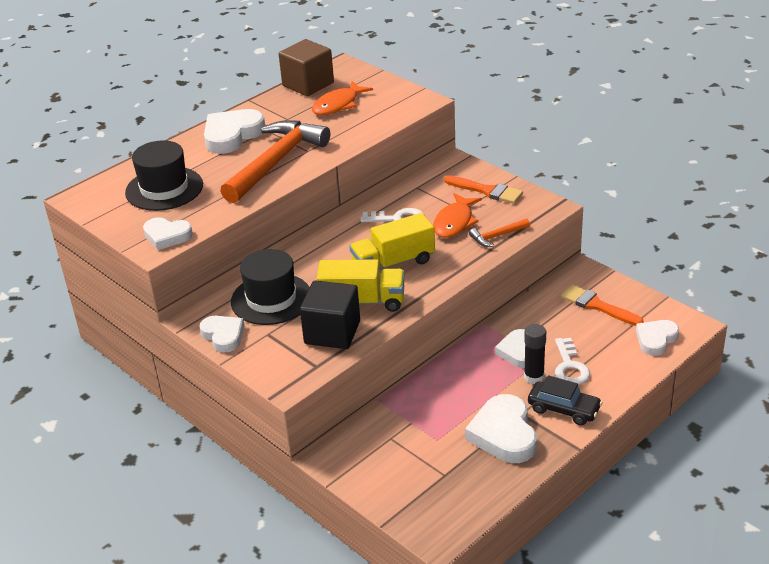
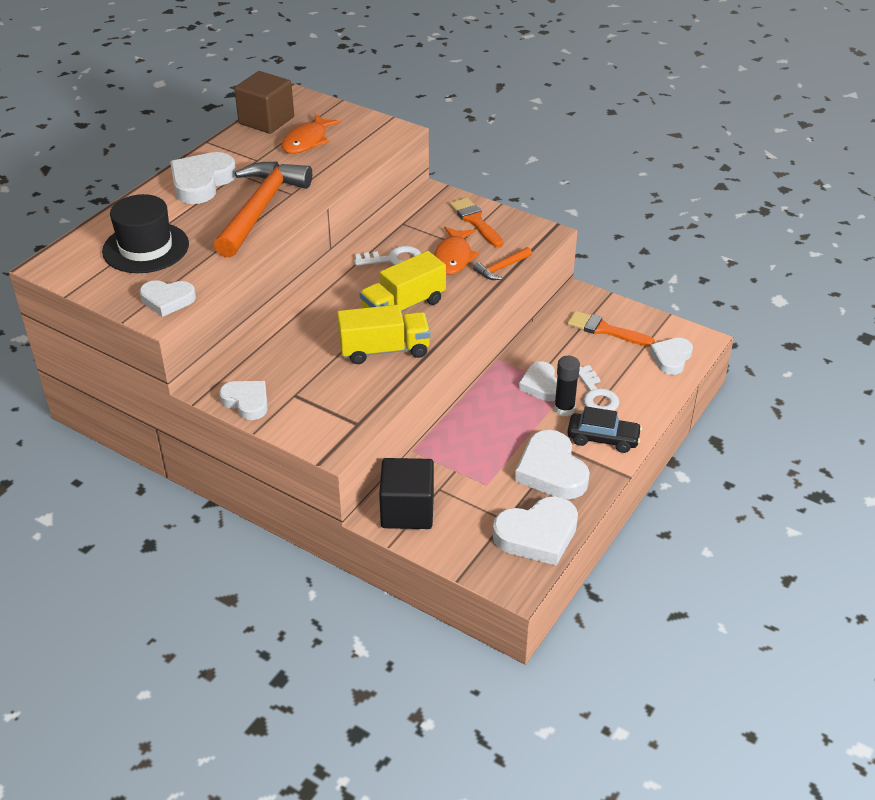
camera: 15 degrees left, 5 degrees up
black hat [231,249,310,325] -> none
black cube [300,280,360,349] -> black cube moved to [379,458,434,529]
orange brush [444,175,523,204] -> orange brush turned 135 degrees counterclockwise [450,198,503,248]
none -> white heart [493,496,578,566]

